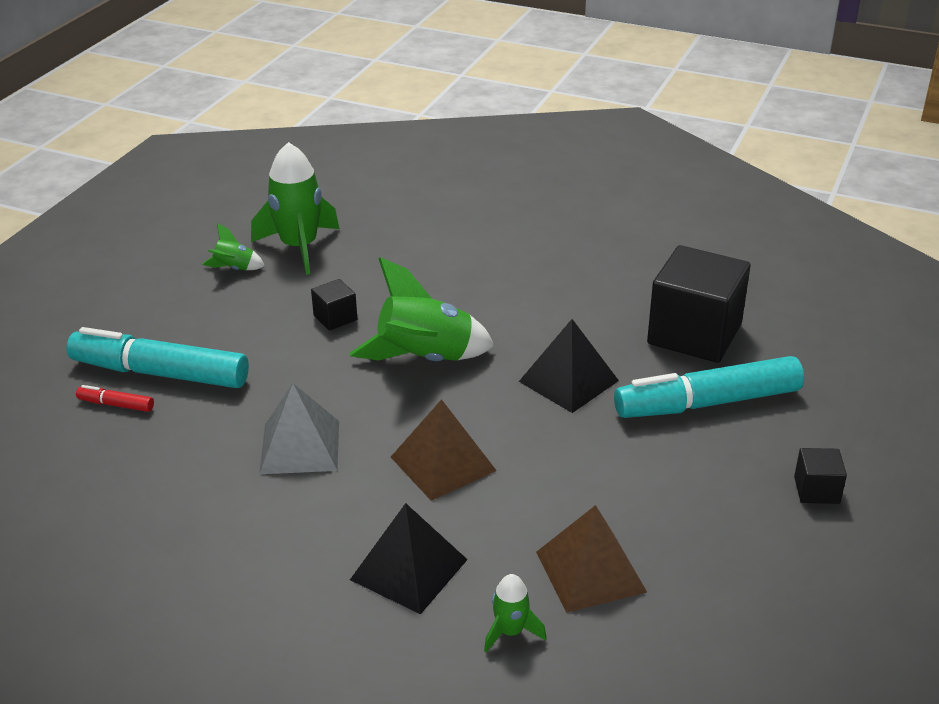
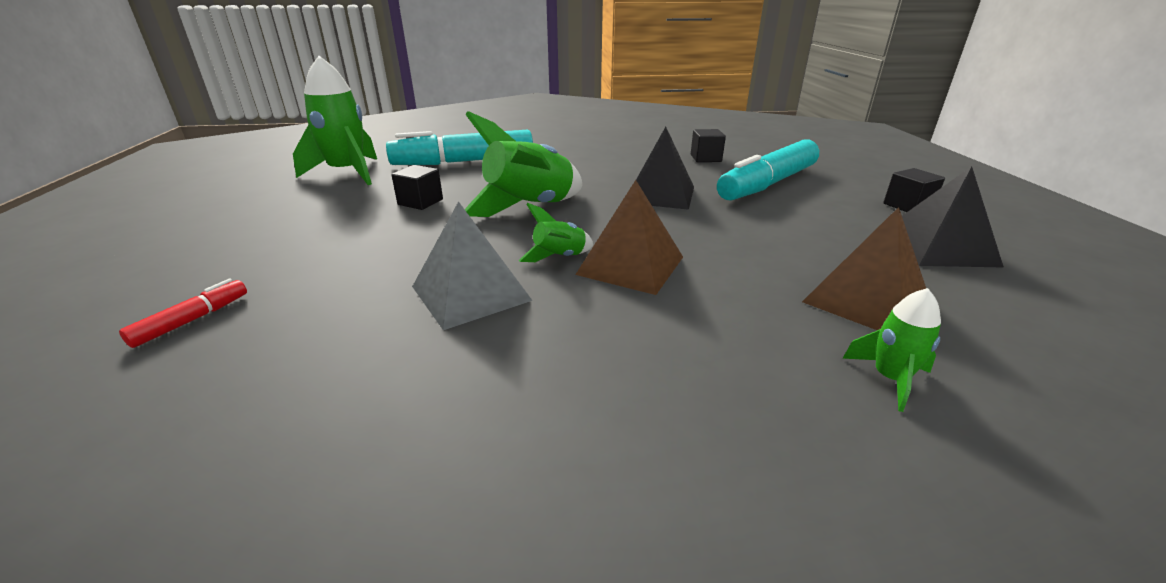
camera: 30 degrees left, 5 degrees down
turquoise marker [66,327,249,388] -> turquoise marker moved to [386,130,533,165]
red marker [76,385,154,412] -> red marker turned 135 degrees clockwise [119,279,247,348]
green rocket [202,223,265,270] -> green rocket moved to [519,203,593,262]
black pyramid [350,503,468,614] -> black pyramid moved to [902,166,1004,268]
black cube [647,245,751,363] -> black cube [691,129,726,162], size x0.45

